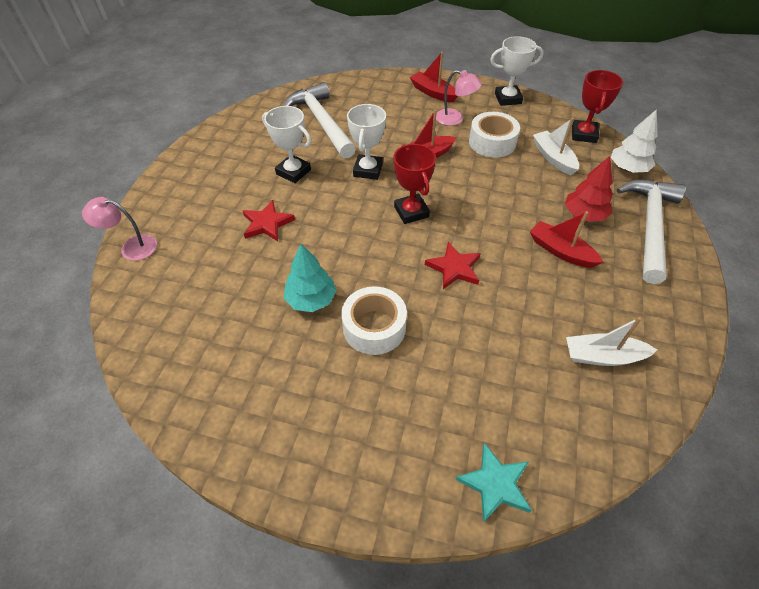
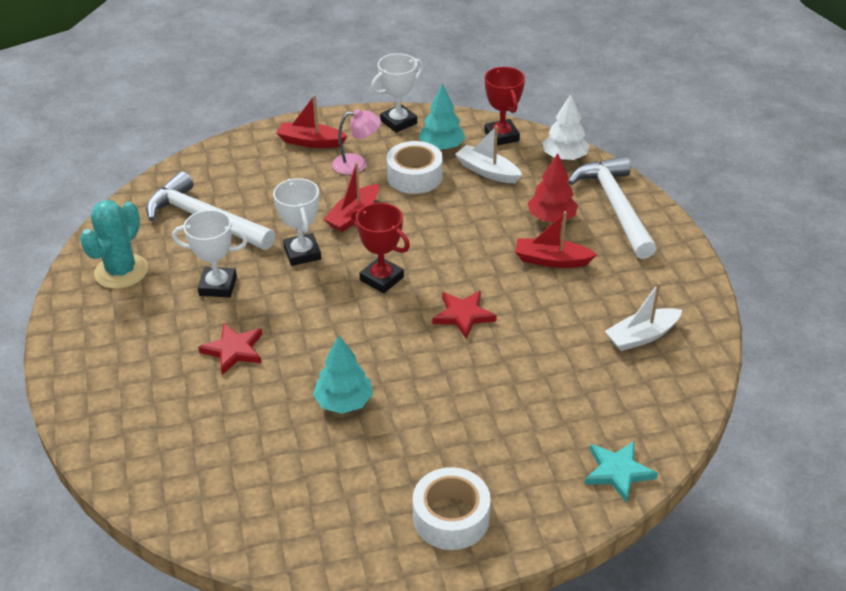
camera: 30 degrees left, 10 degrees down
pink lamp [82,197,157,261] -> none
white tape [341,286,407,355] -> white tape moved to [413,467,491,550]
none -> turquoise cactus [80,200,148,289]
none -> turquoise tree [419,84,465,150]

